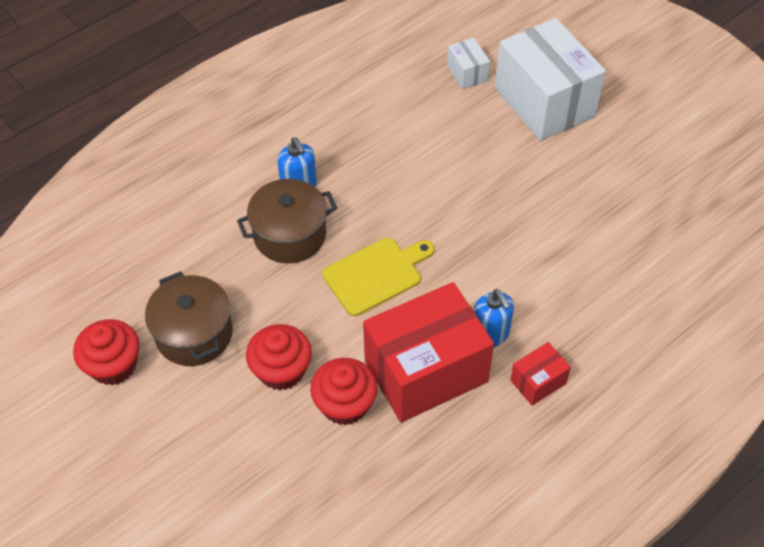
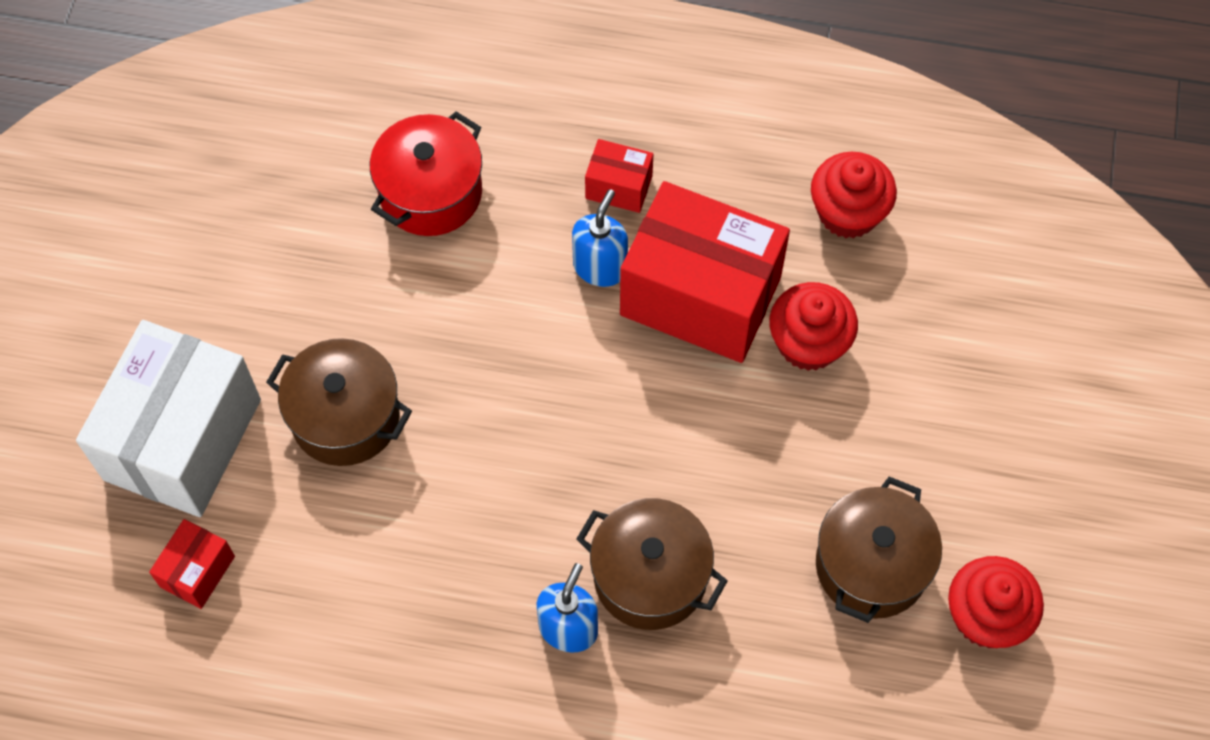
camera: 130 degrees left, 10 degrees up
red cupcake [246,324,312,391] -> red cupcake moved to [811,152,897,239]
yellow cutting board [322,238,434,316] -> none
white box [447,38,490,89] -> red box [149,519,235,609]
none -> brown pot [266,338,412,466]
none -> red pot [370,111,482,236]

